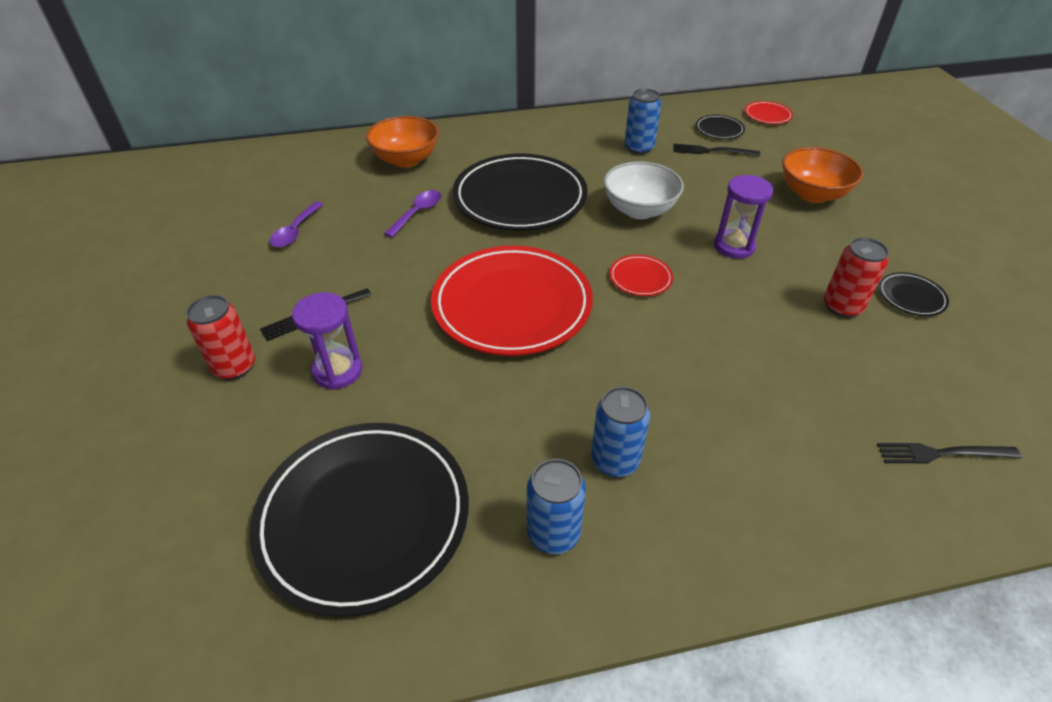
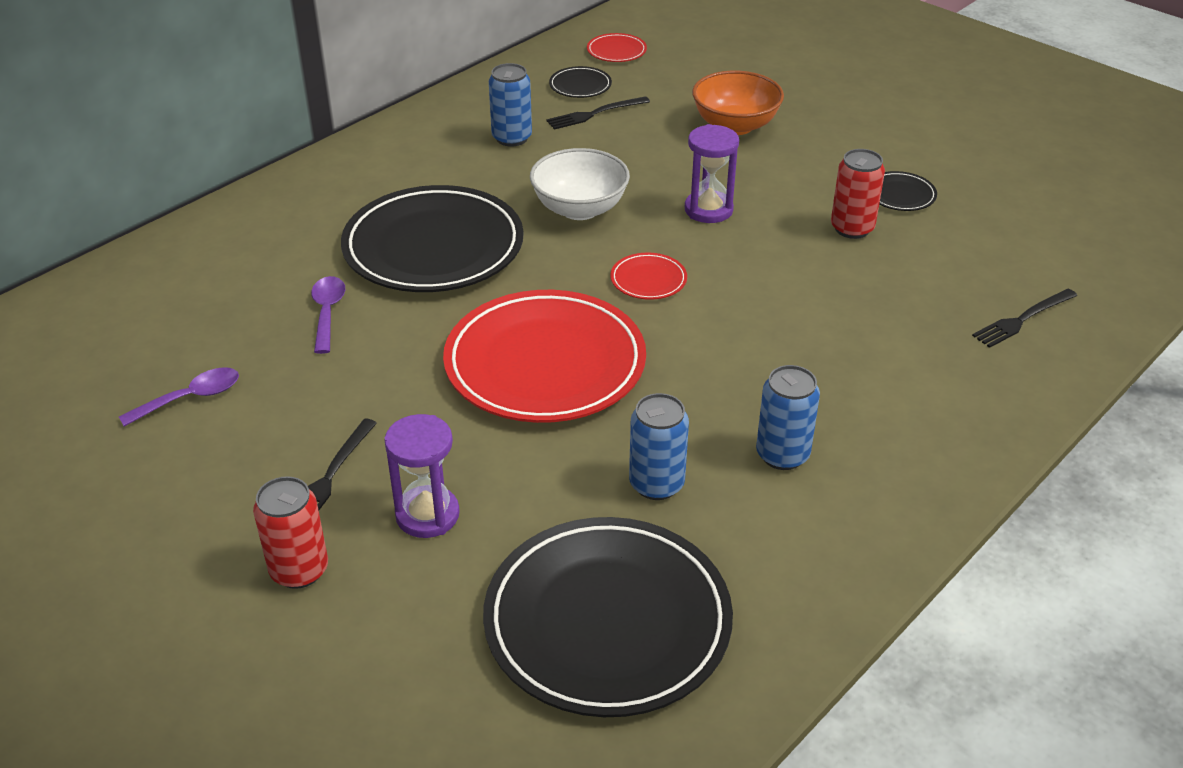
camera: 35 degrees left, 5 degrees down
purple spoon [269,202,323,248] -> purple spoon turned 105 degrees counterclockwise [119,367,239,427]
orange bowl [366,116,439,168] -> none
blue can [527,459,586,554] -> blue can moved to [629,393,689,500]

